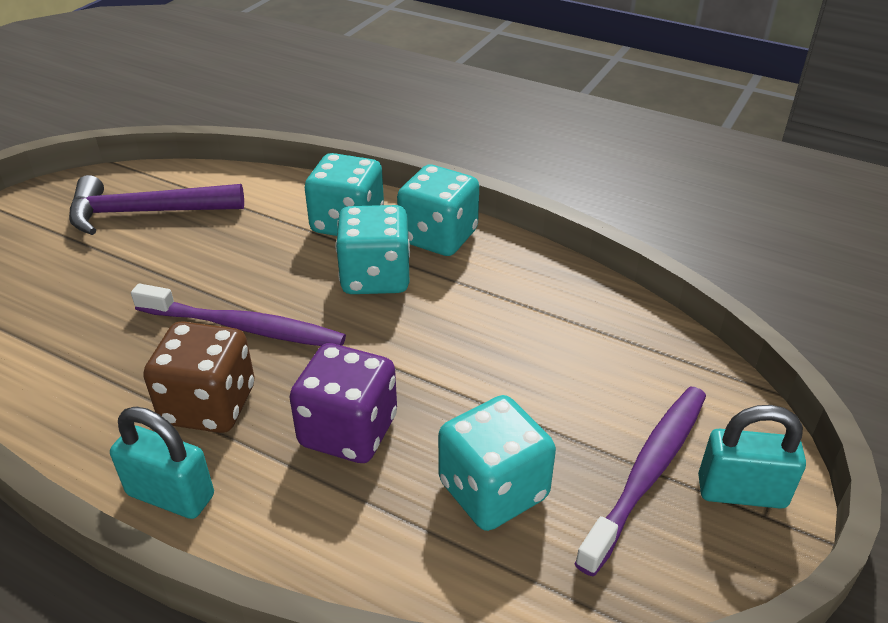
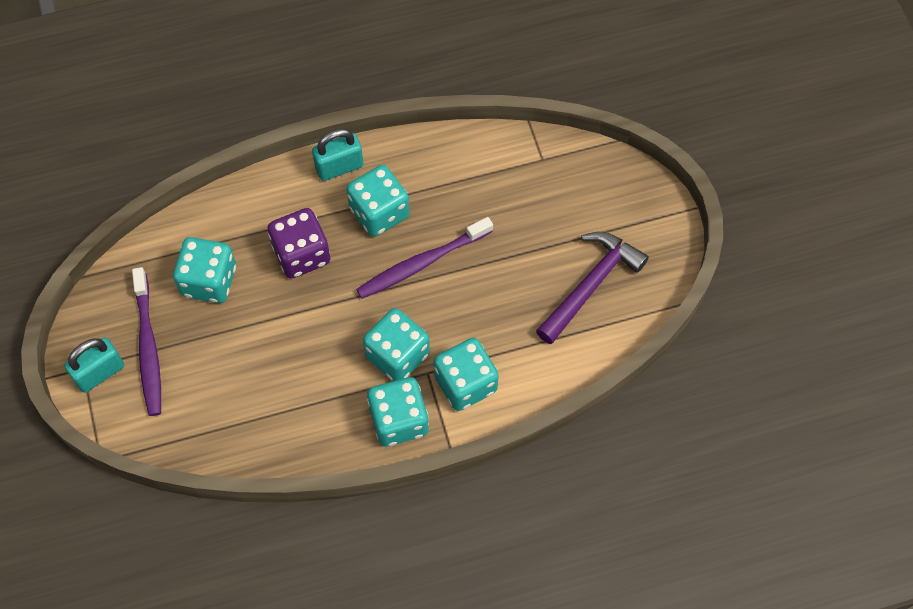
camera: 135 degrees right, 25 degrees up
brown dice [143,321,254,433] -> turquoise dice [346,165,410,237]

